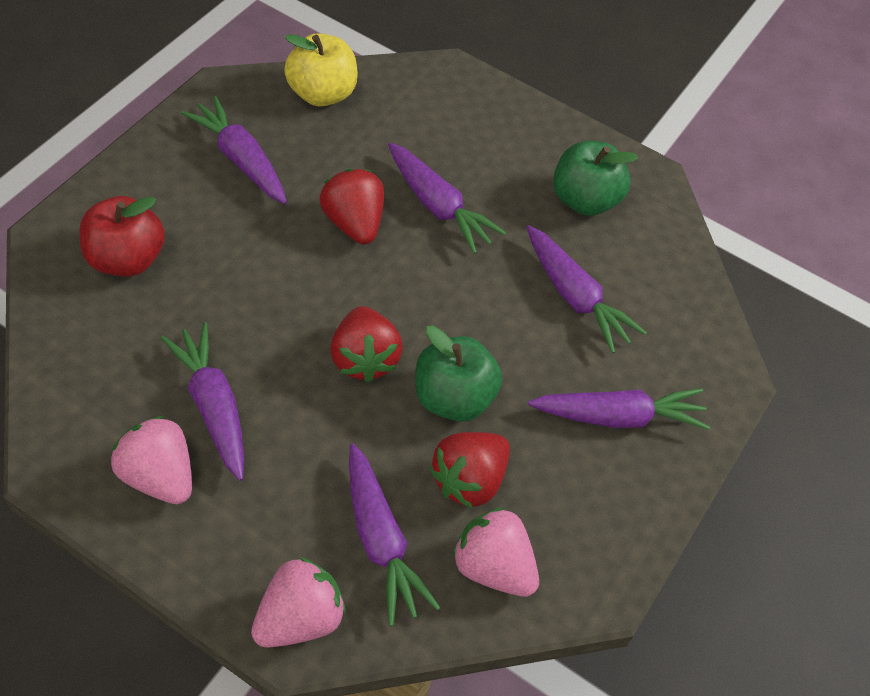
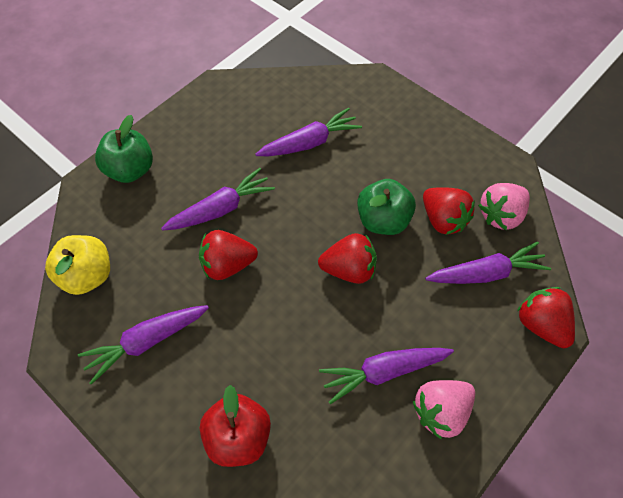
camera: 75 degrees left, 5 degrees up
pink strawberry [251,557,346,648] -> red strawberry [517,287,575,348]
purple carrot [528,388,710,430] -> none
green apple [553,141,638,216] -> green apple moved to [95,115,153,183]

